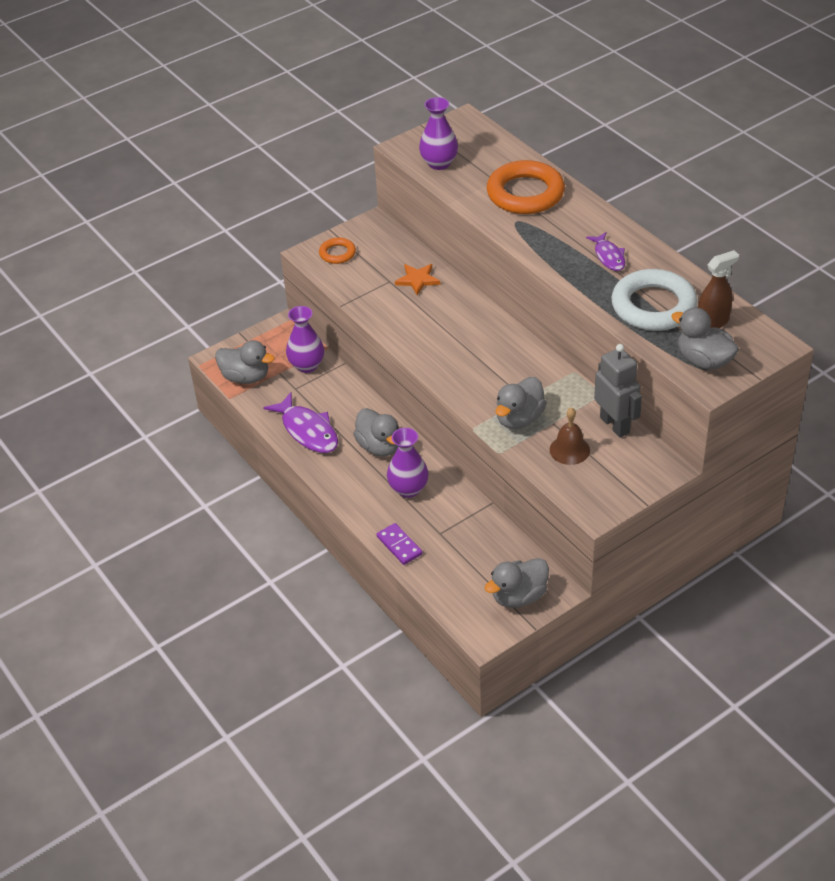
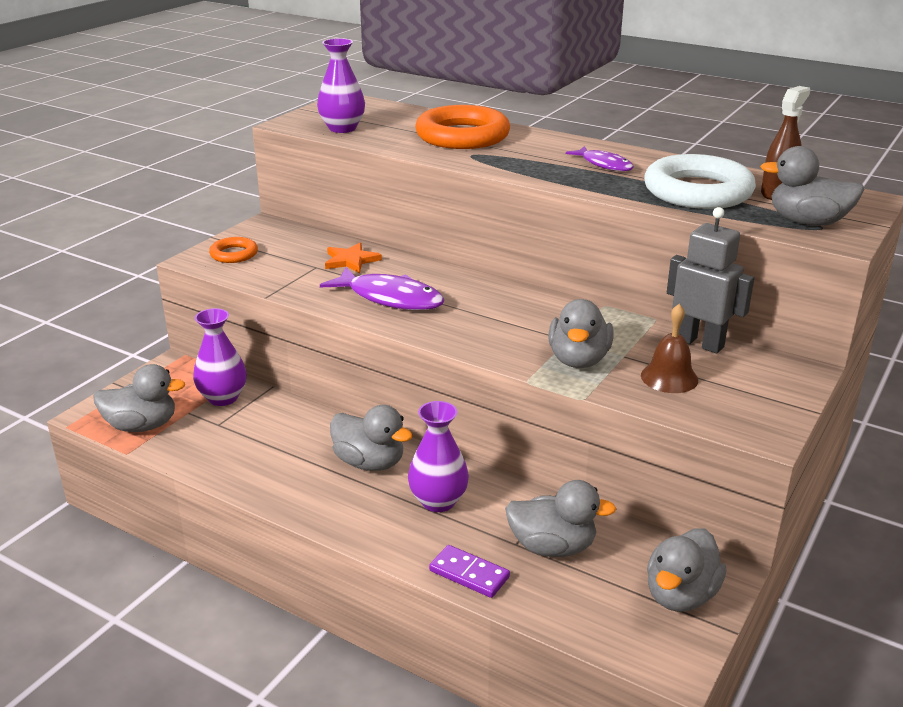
camera: 25 degrees left, 15 degrees down
purple fish [263,392,338,453] -> purple fish moved to [320,267,445,310]
none -> grey duck [505,480,616,557]

